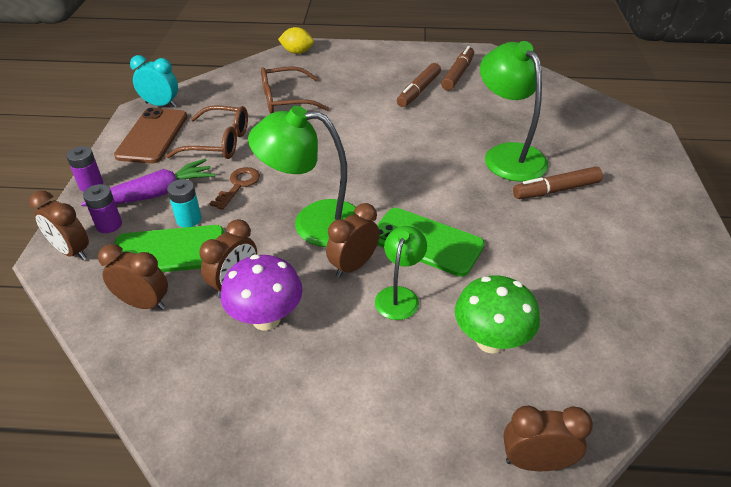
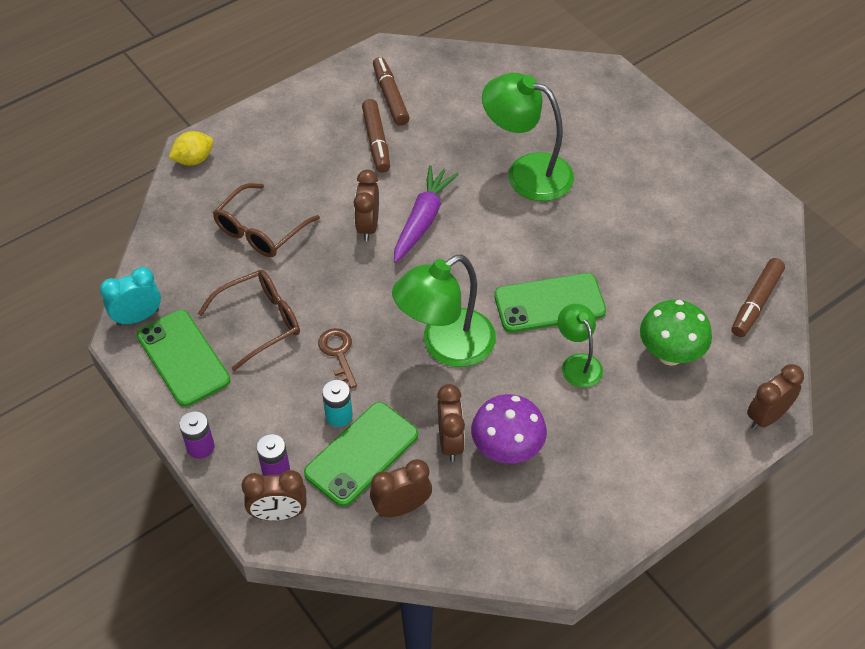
camera: 40 degrees left, 10 degrees up
purple carrot [81,158,215,206] -> purple carrot moved to [394,165,459,263]
brown phone [114,108,187,164] -> green phone [137,310,230,407]
brown clock [326,203,379,278] -> brown clock moved to [354,170,379,241]
brown marker [513,167,603,199] -> brown marker moved to [732,258,785,337]

